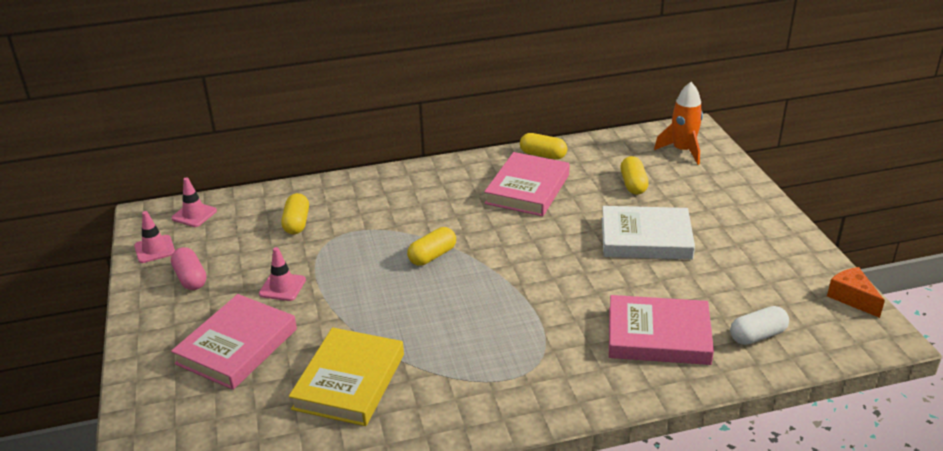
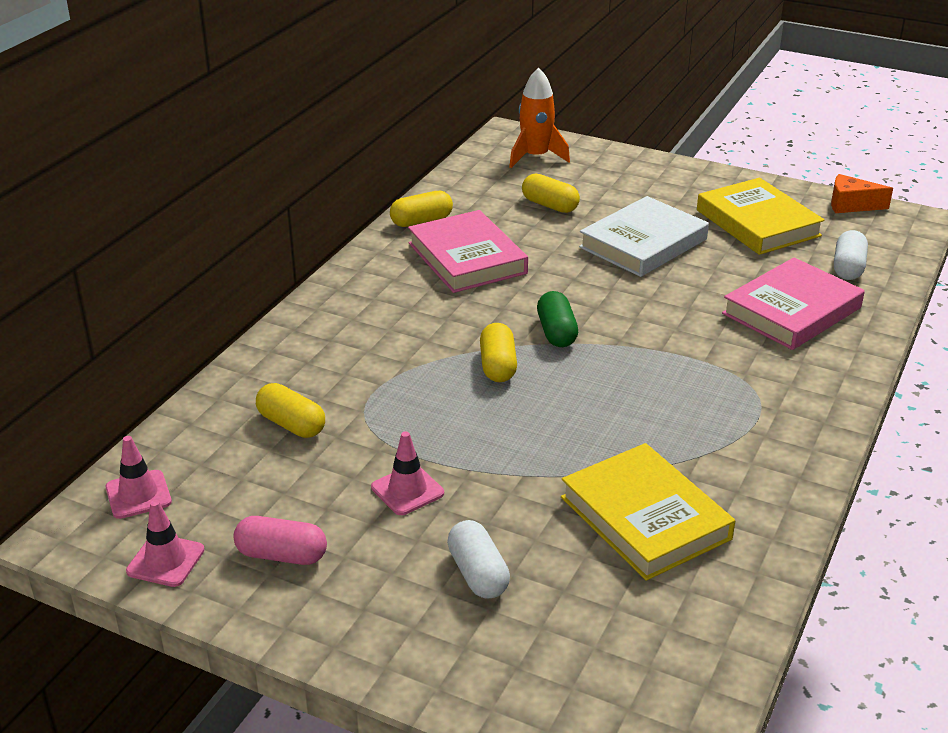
camera: 50 degrees left, 0 degrees up
pink book [171,294,297,390] -> white capsule [447,520,510,599]
none -> green capsule [537,291,578,347]
none -> yellow book [697,178,825,255]

